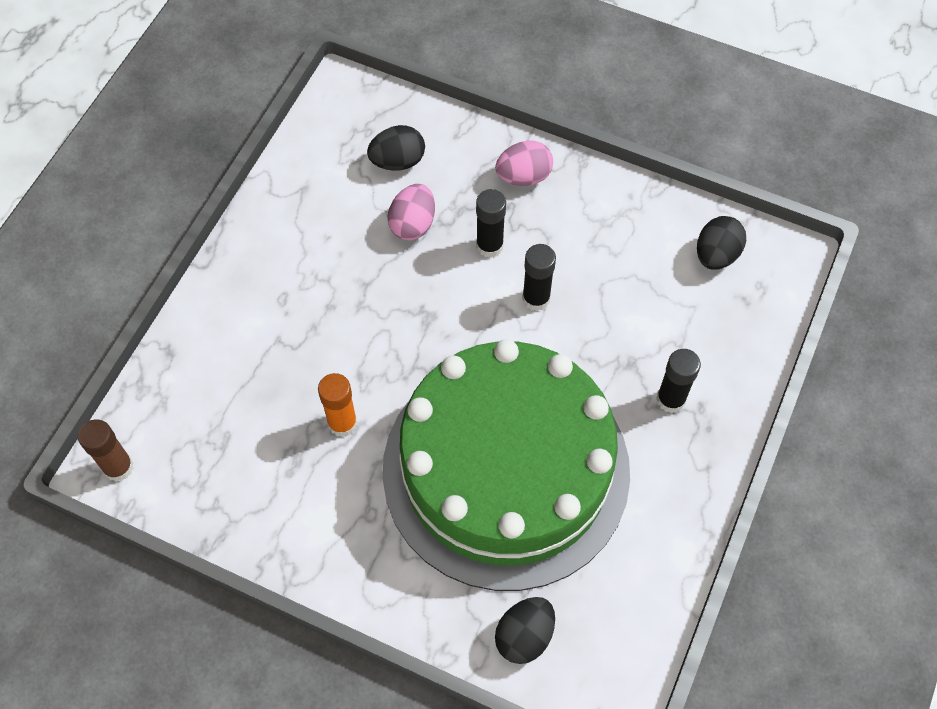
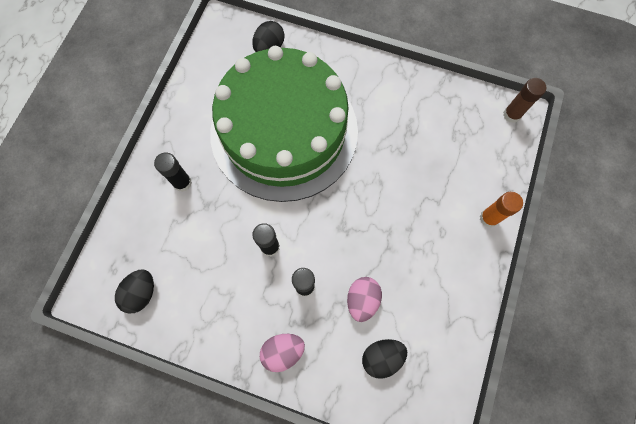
camera: 175 degrees right, 10 degrees up
orange glue stick [318,373,357,437] -> orange glue stick moved to [480,192,523,227]

